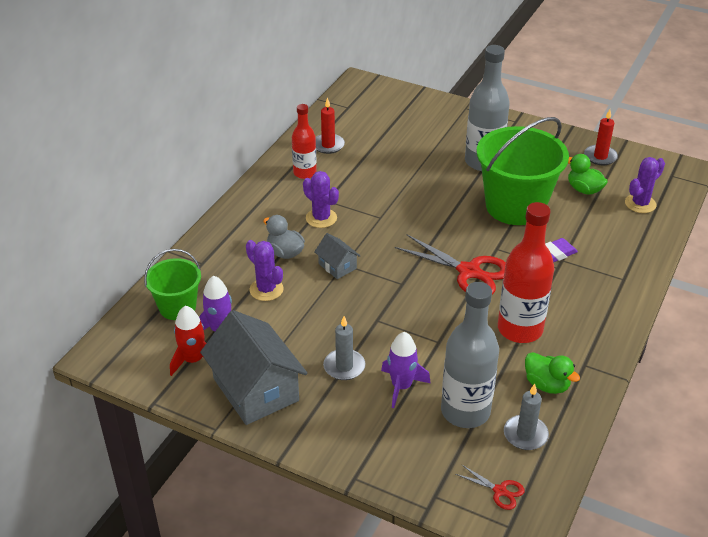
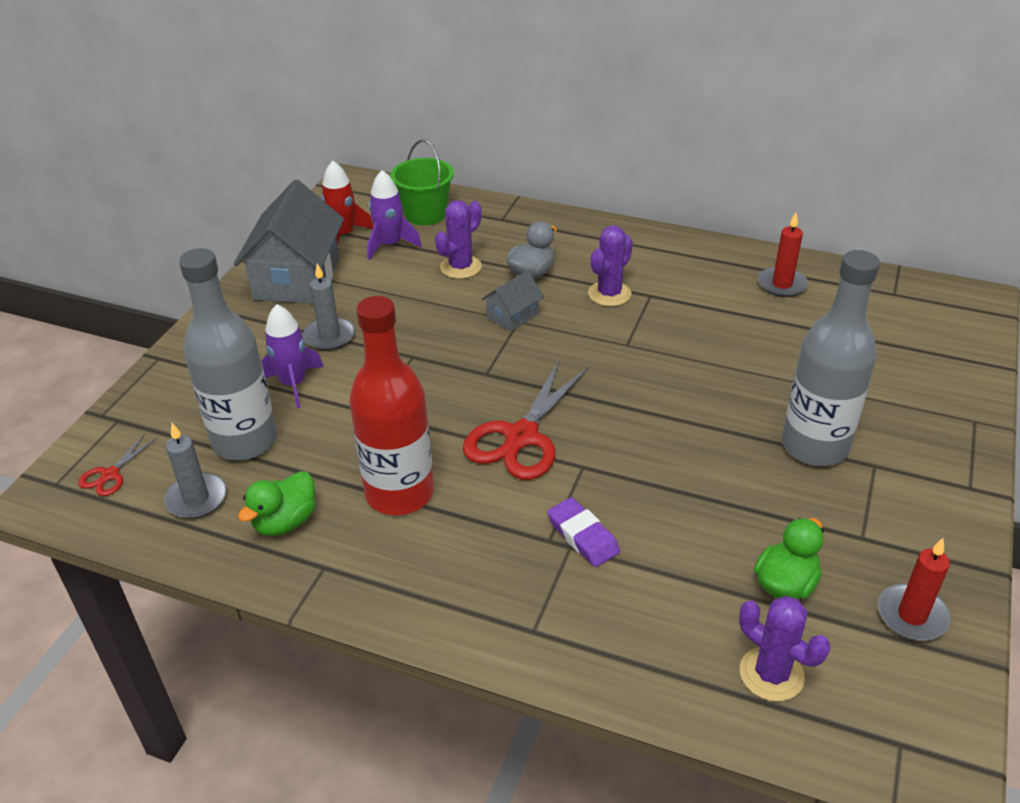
camera: 85 degrees right, 0 degrees up
grey house [200,310,308,425] -> grey house turned 45 degrees counterclockwise [234,180,344,304]
red bottle [292,104,317,179] -> none
green bucket [477,117,569,225] -> none

